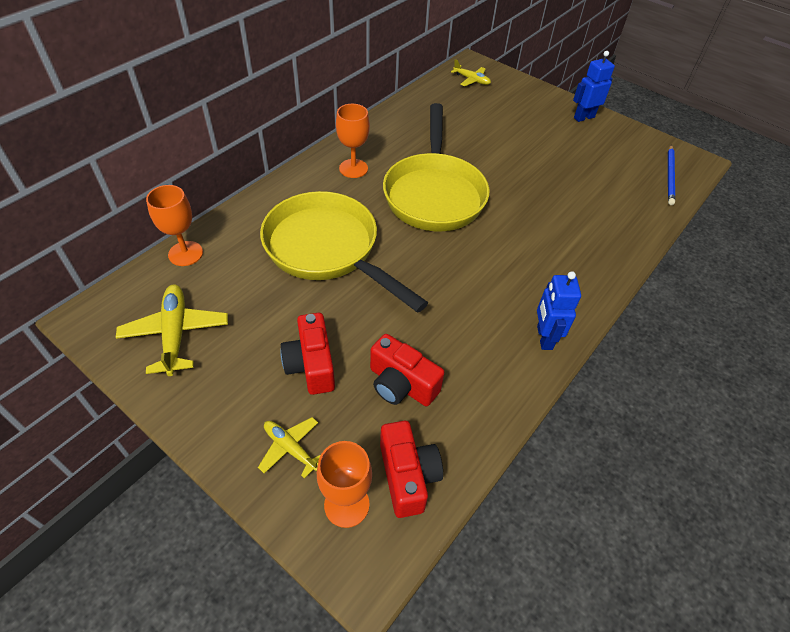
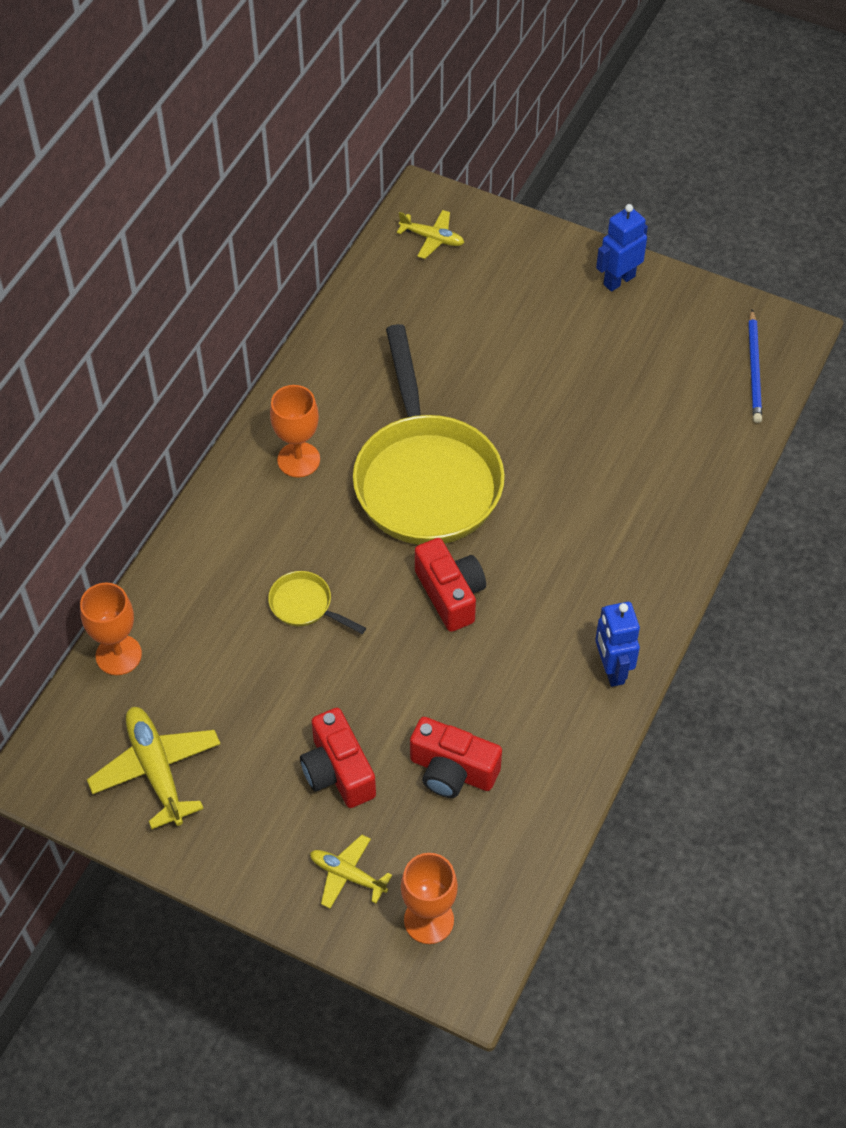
camera: 10 degrees left, 5 degrees up
yellow pan [260,191,428,313] -> yellow pan [268,571,366,634], size x0.40
red camera [380,421,443,518] -> red camera moved to [415,538,486,632]

